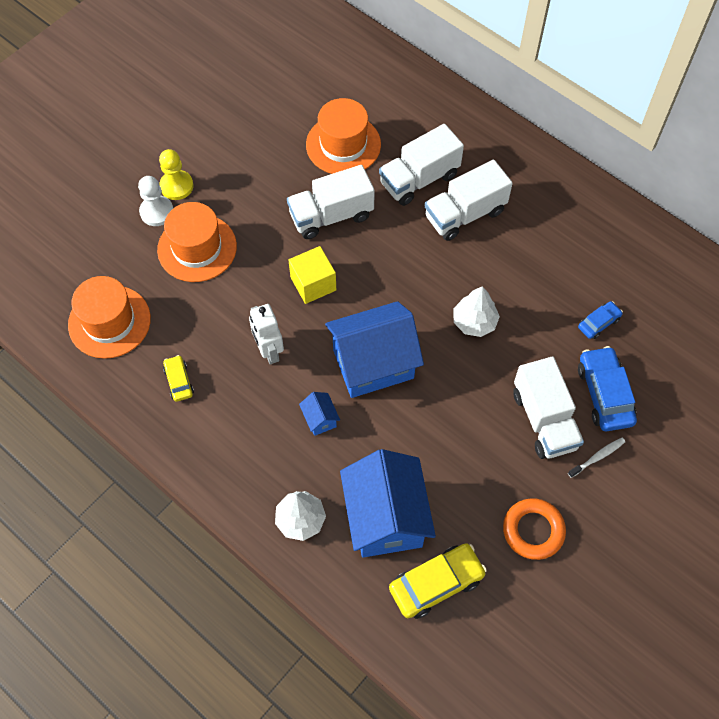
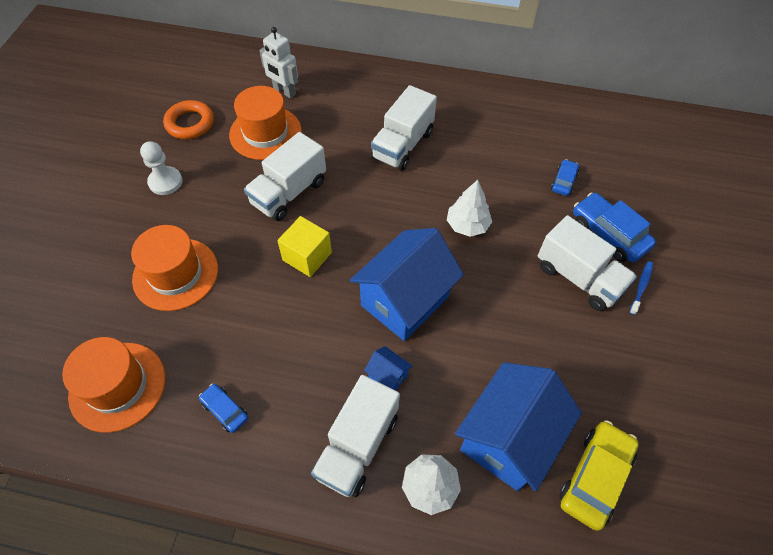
camera: 30 degrees left, 5 degrees down
white pawn [138,176,173,226] -> white pawn moved to [140,141,183,195]
yellow pawn [159,149,193,200] -> none
yellow car [163,355,194,402] -> blue car [199,384,248,433]
white robot [249,304,284,364] -> white robot moved to [259,27,298,98]
blue house [340,449,436,557] -> blue house turned 75 degrees clockwise [455,362,582,491]
white truck [379,124,464,206] -> white truck moved to [311,375,400,497]
orange ring [503,498,566,560] -> orange ring moved to [163,100,214,139]
white toothbrush [568,438,625,478] -> blue toothbrush [630,261,653,315]

